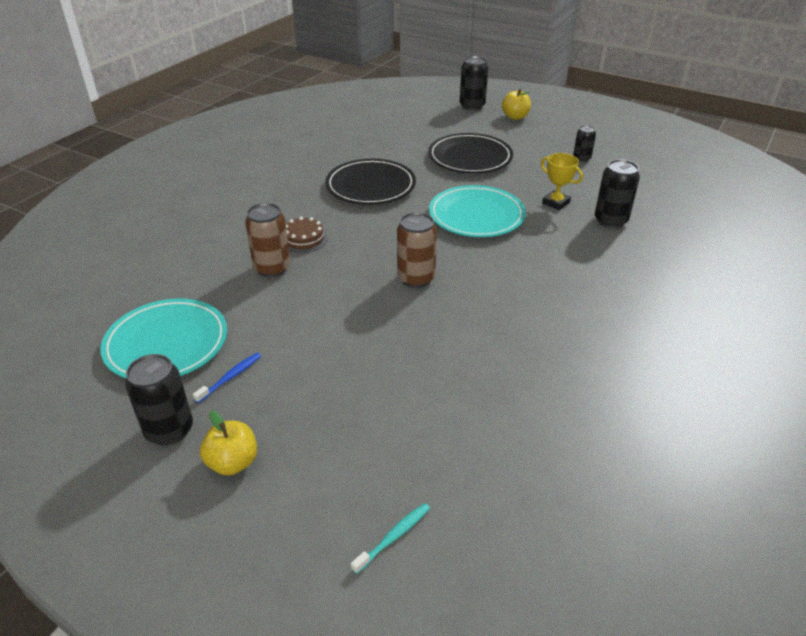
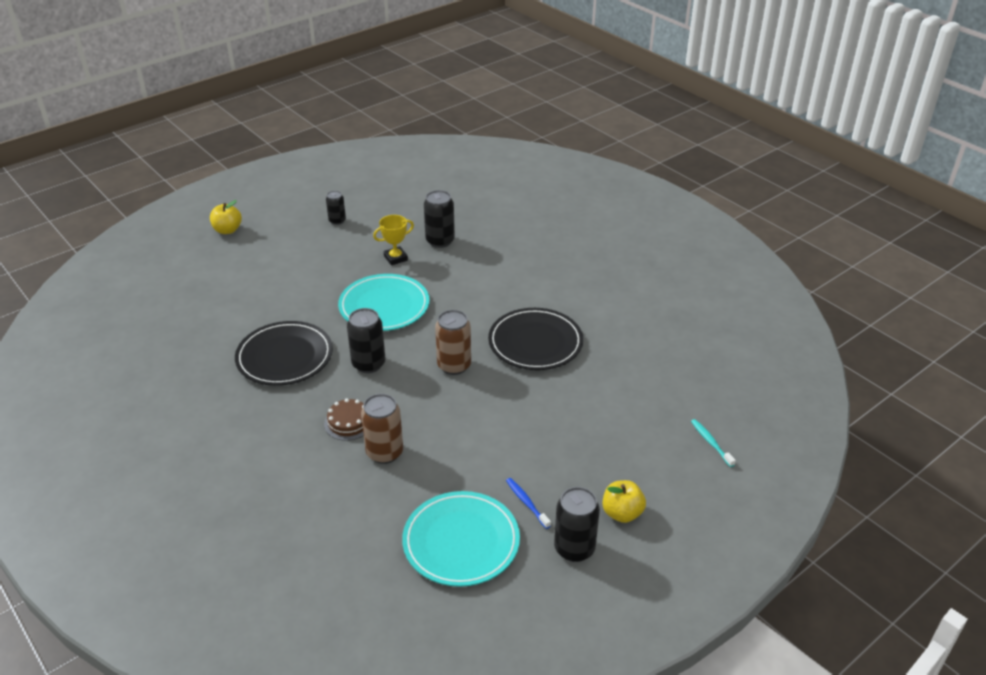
camera: 70 degrees left, 0 degrees up
black plate [428,133,513,174] -> black plate moved to [488,308,583,370]
black can [460,56,488,111] -> black can moved to [347,308,385,373]

